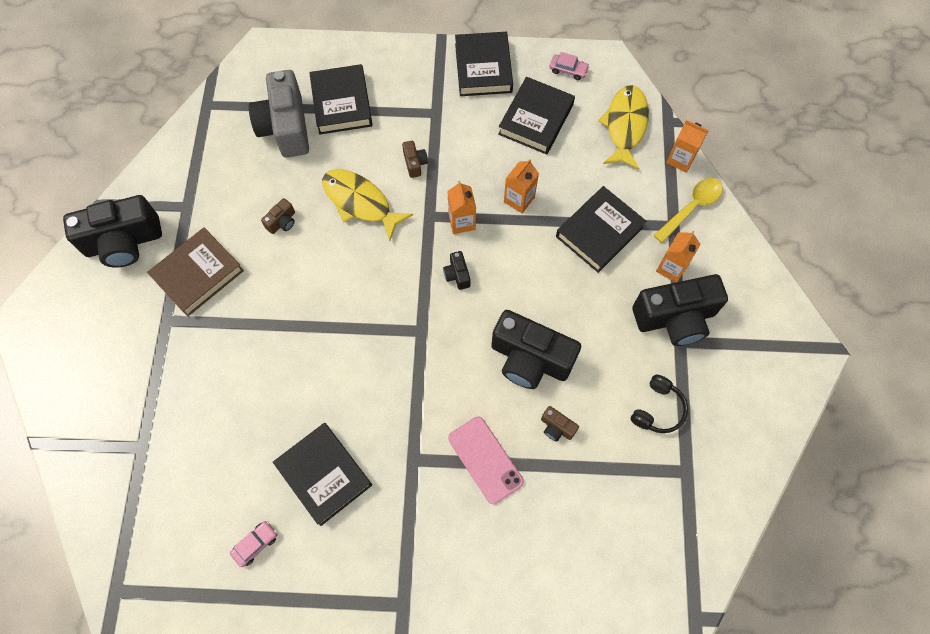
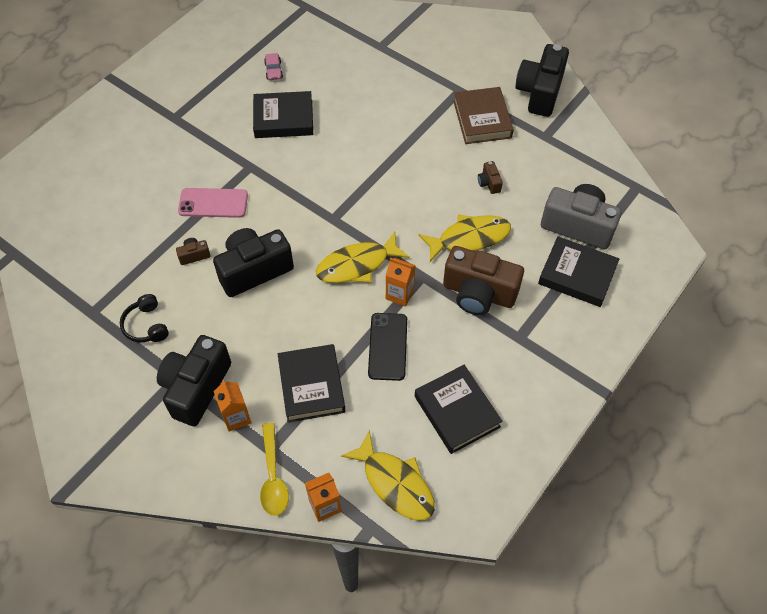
camera: 125 degrees right, 10 degrees down
brown camera [402,141,428,178] -> brown camera [443,246,524,315], size x2.35
black camera [443,251,470,290] -> yellow fish [316,232,410,283]
black book [455,32,513,96] -> none
orange carton [504,159,539,213] -> black phone [368,313,407,381]
pink car [550,52,590,80] -> none

